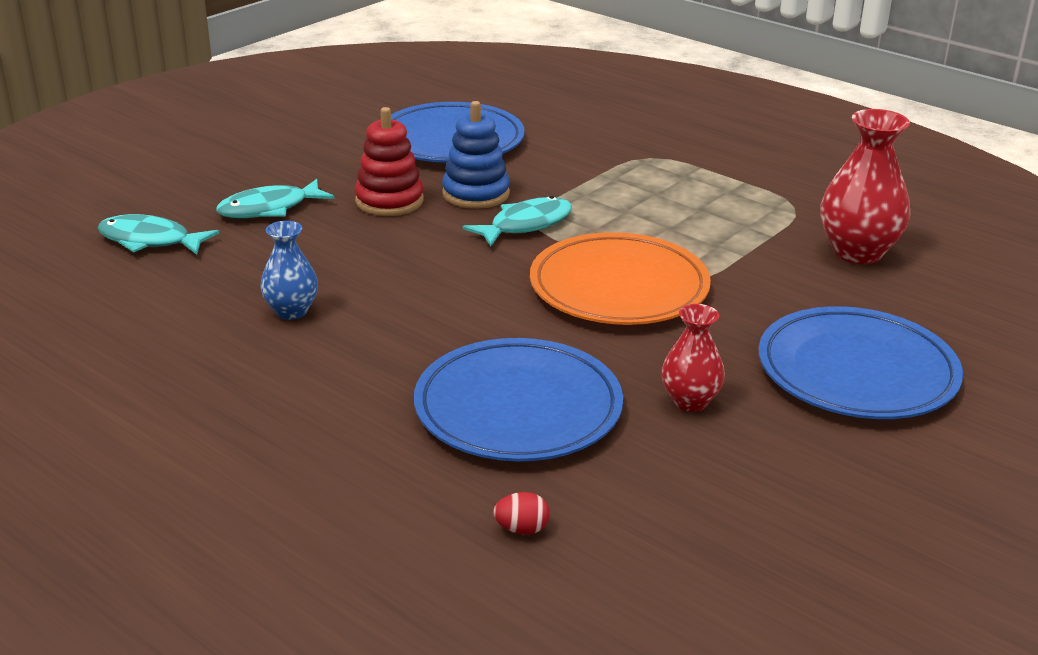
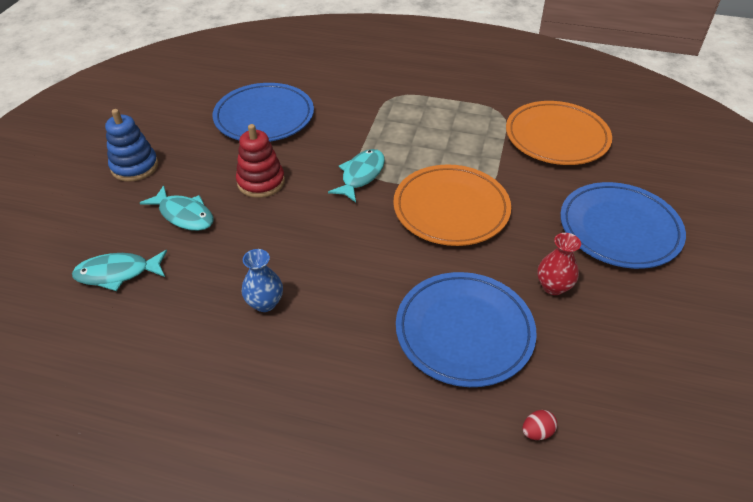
camera: 25 degrees left, 15 degrees up
turquoise fish [216,179,335,218] -> turquoise fish turned 90 degrees counterclockwise [140,185,214,231]
blue stacking toy [442,101,510,209] -> blue stacking toy moved to [105,109,158,182]
red vase [820,109,910,264] -> orange plate [506,101,612,165]

